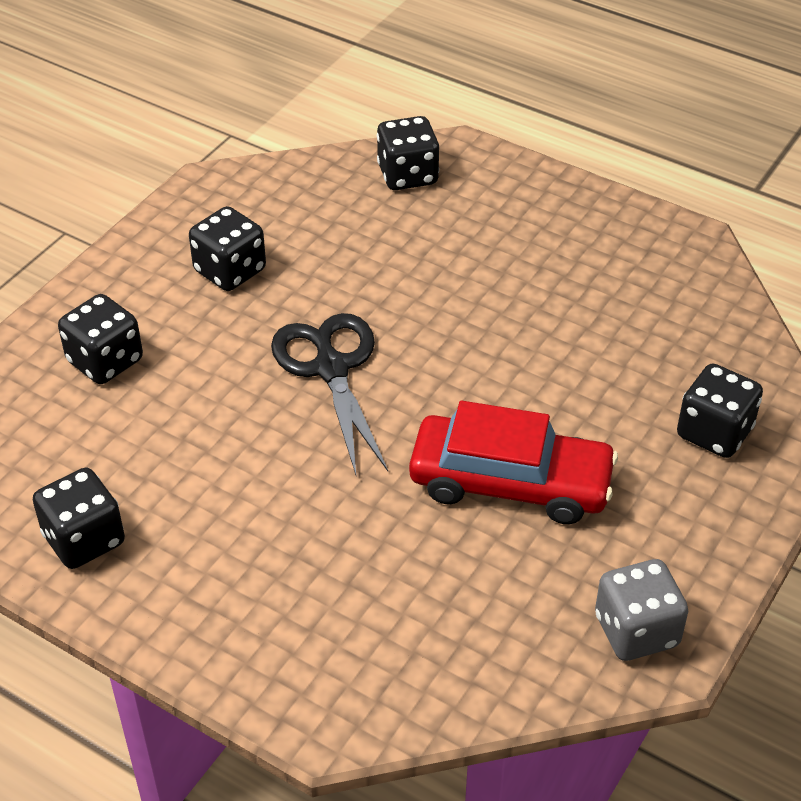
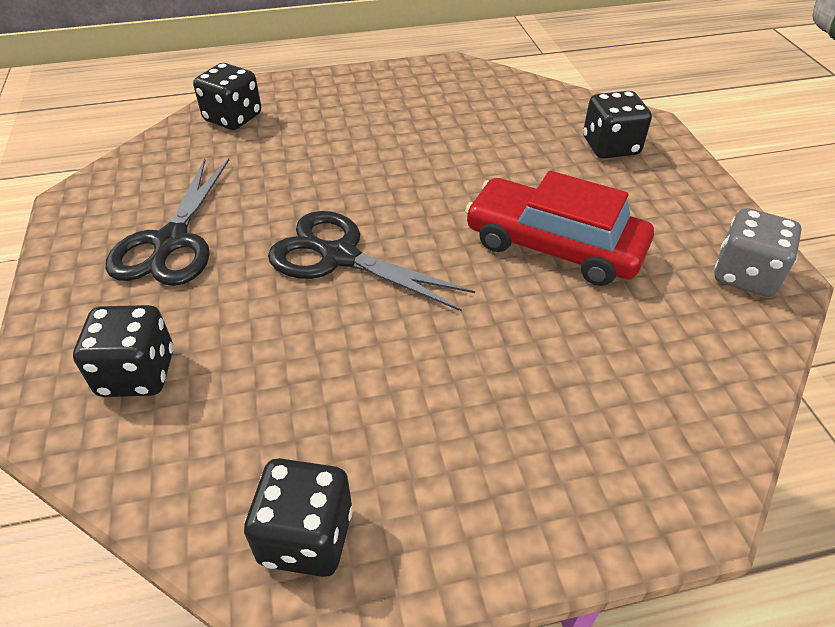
camera: 45 degrees left, 0 degrees up
black dice [189,206,266,291] -> black scissors [106,159,229,286]
red car [409,401,618,524] -> red car turned 120 degrees counterclockwise [465,171,654,286]

